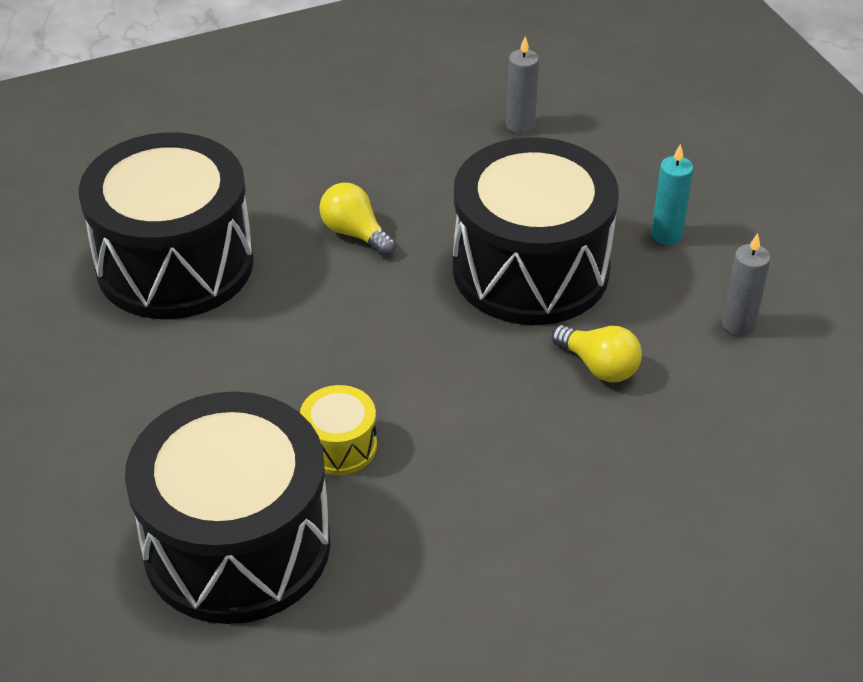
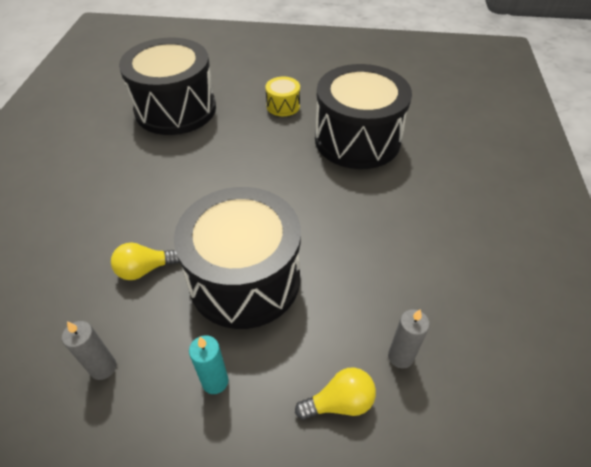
camera: 120 degrees right, 5 degrees up
yellow drum [300,385,377,475] -> yellow drum moved to [265,77,300,116]
yellow light bulb [319,183,396,256] -> yellow light bulb moved to [295,368,376,420]

